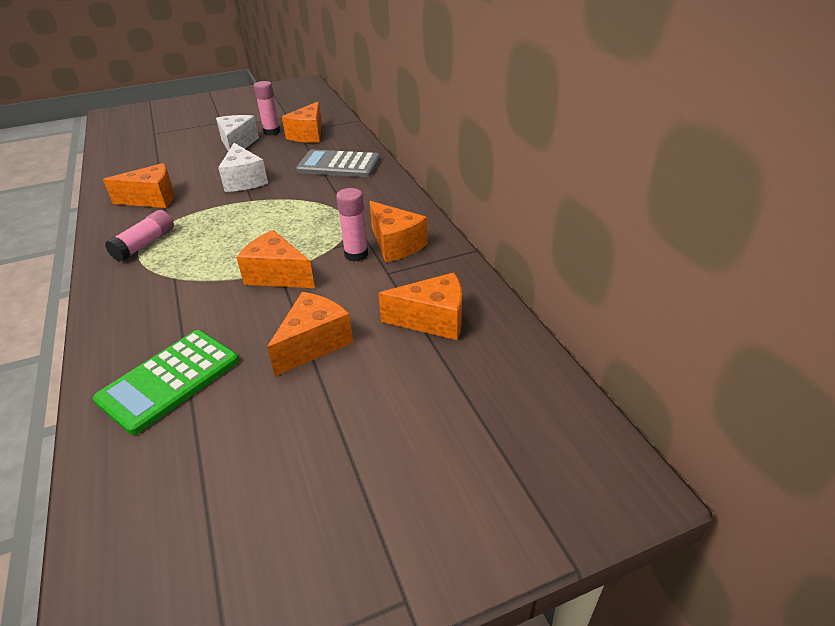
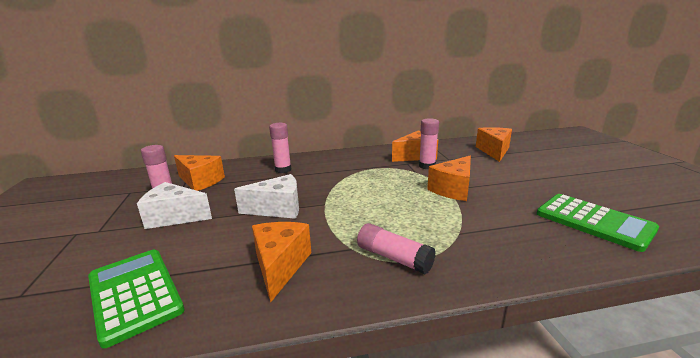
camera: 80 degrees left, 15 degrees down
orange cheese [267,292,353,376] -> none
grey calculator [296,149,380,177] -> pink glue stick [269,123,291,173]
none -> green calculator [88,250,185,348]

